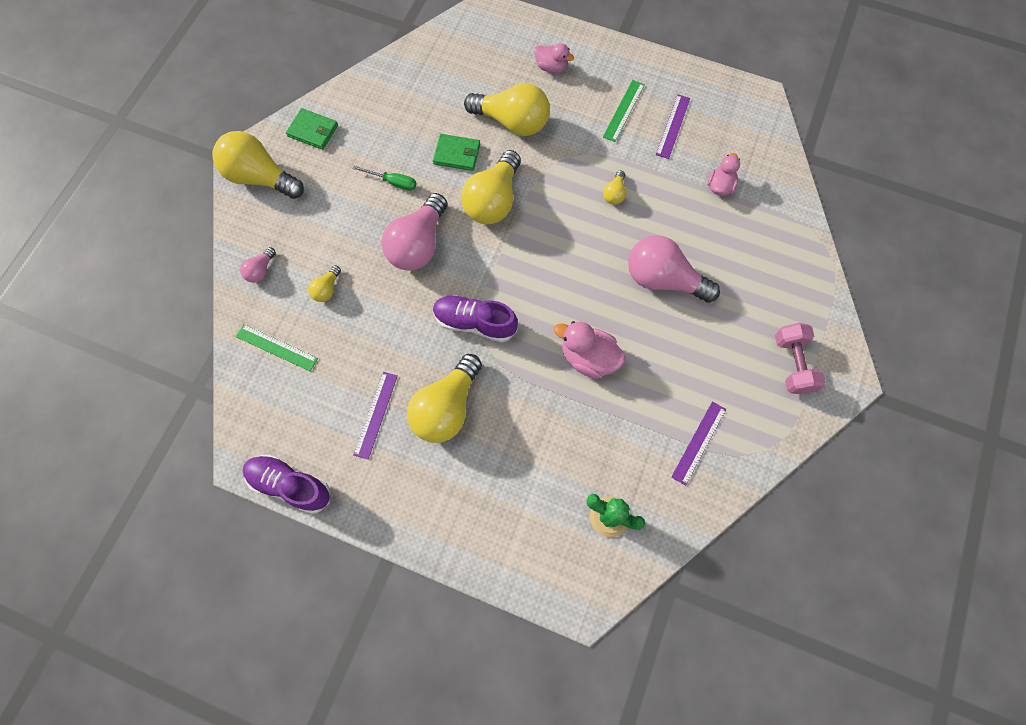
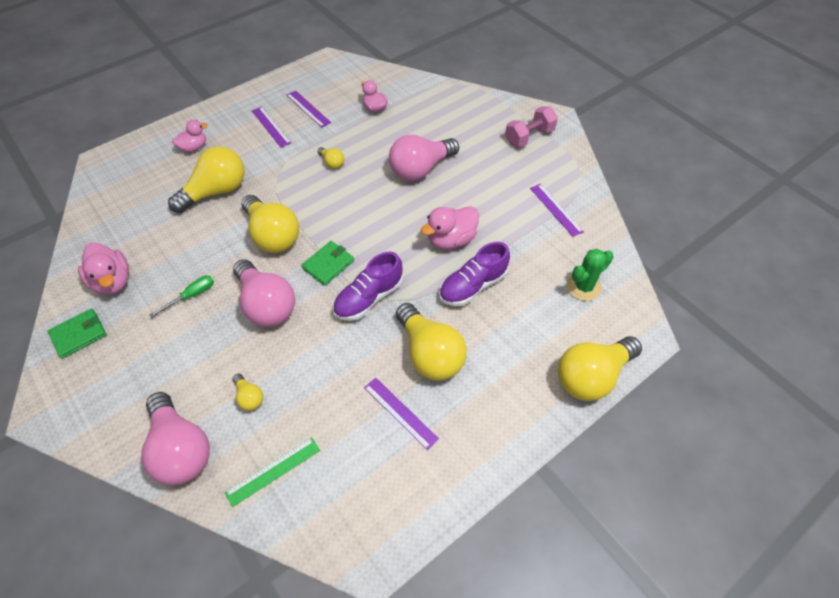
camera: 60 degrees left, 15 degrees down
yellow light bulb [212,131,304,199] -> yellow light bulb moved to [558,336,642,401]
pink light bulb [240,247,276,283] -> pink light bulb [141,392,210,485], size x2.19
purple shoe [243,455,330,514] -> purple shoe moved to [439,242,510,306]
green wallet [433,134,480,171] -> green wallet moved to [301,241,354,286]
green ruler [603,80,645,142] -> purple ruler [252,107,291,147]
pink dumbbell [775,323,826,394] -> pink dumbbell turned 60 degrees counterclockwise [505,106,558,147]
none -> pink duck [78,243,129,295]

